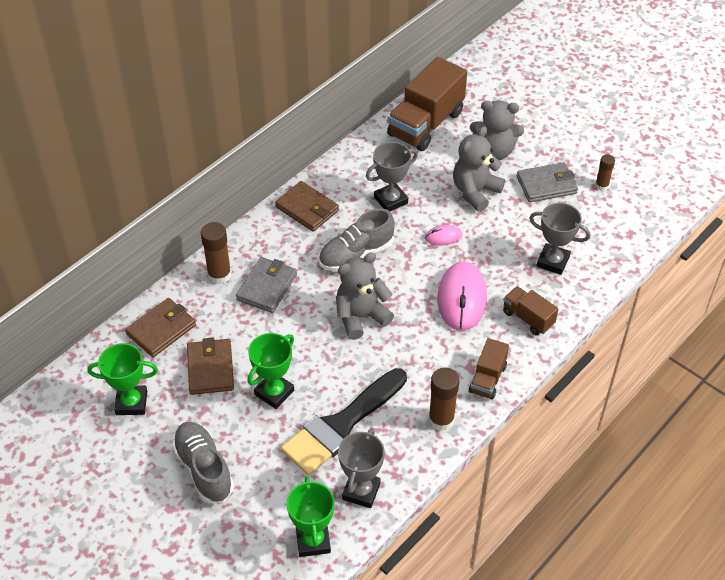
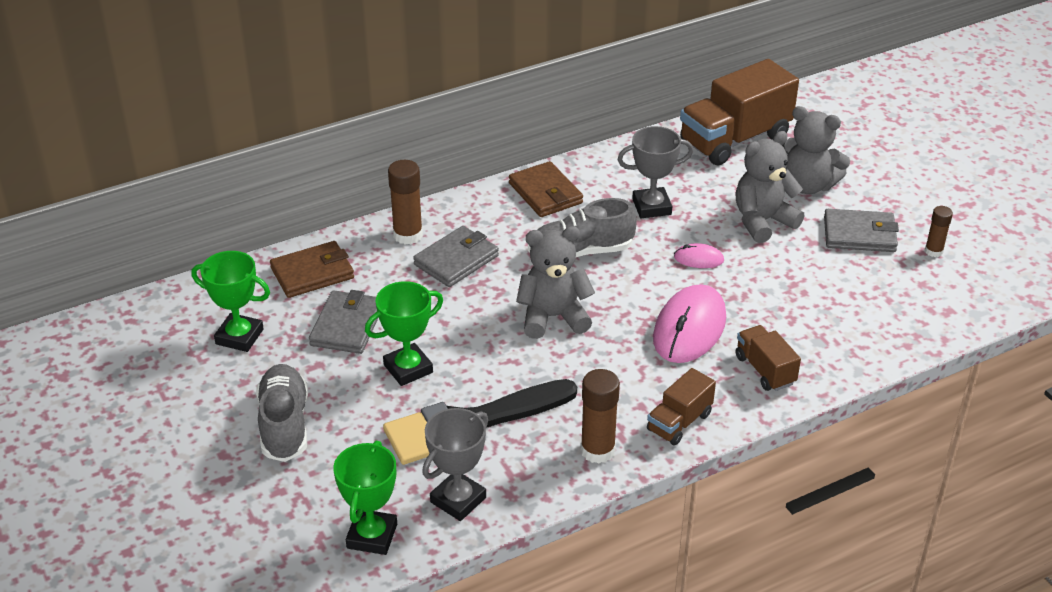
camera: 20 degrees right, 10 degrees down
brown wallet [187,338,234,395] -> grey wallet [309,290,379,354]
grey trophy [529,203,590,275] -> none

